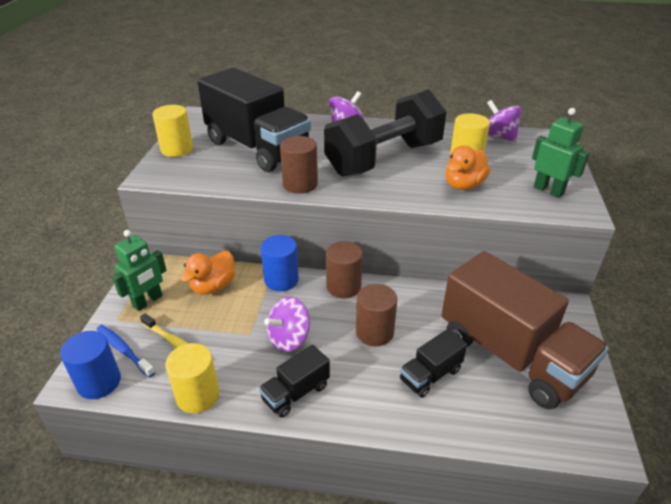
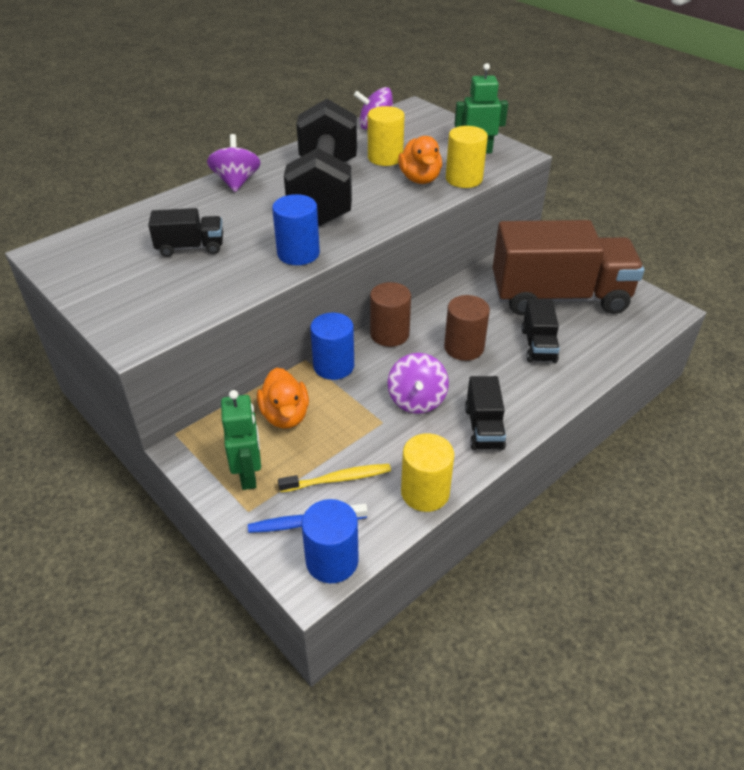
camera: 50 degrees left, 5 degrees up
yellow cylinder [152,105,193,157] -> yellow cylinder moved to [446,126,488,188]
black truck [197,68,311,172] -> black truck [148,208,223,257], size x0.44
brown cylinder [280,136,318,194] -> blue cylinder [272,194,320,265]

